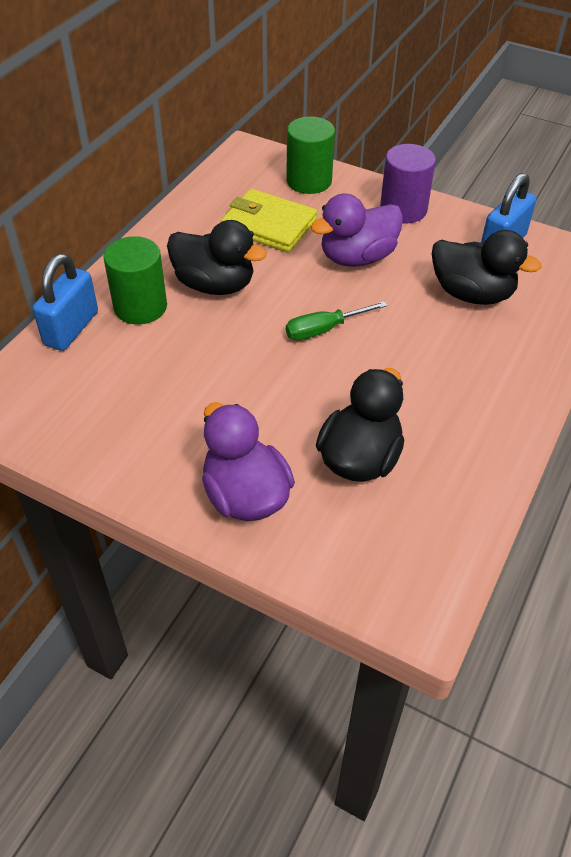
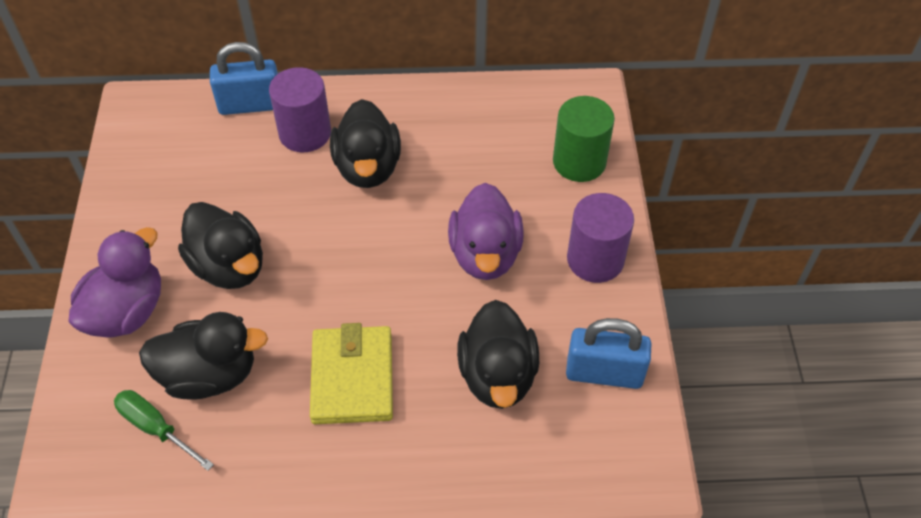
camera: 60 degrees right, 5 degrees up
green cylinder [104,236,167,325] -> purple cylinder [269,67,331,152]
yellow wallet [221,189,317,253] -> yellow wallet moved to [310,323,393,424]
green screwdriver [286,301,388,340] -> green screwdriver moved to [114,390,214,471]
purple duck [311,193,403,267] -> purple duck turned 120 degrees counterclockwise [448,183,524,280]
none -> black duck [178,202,263,289]

